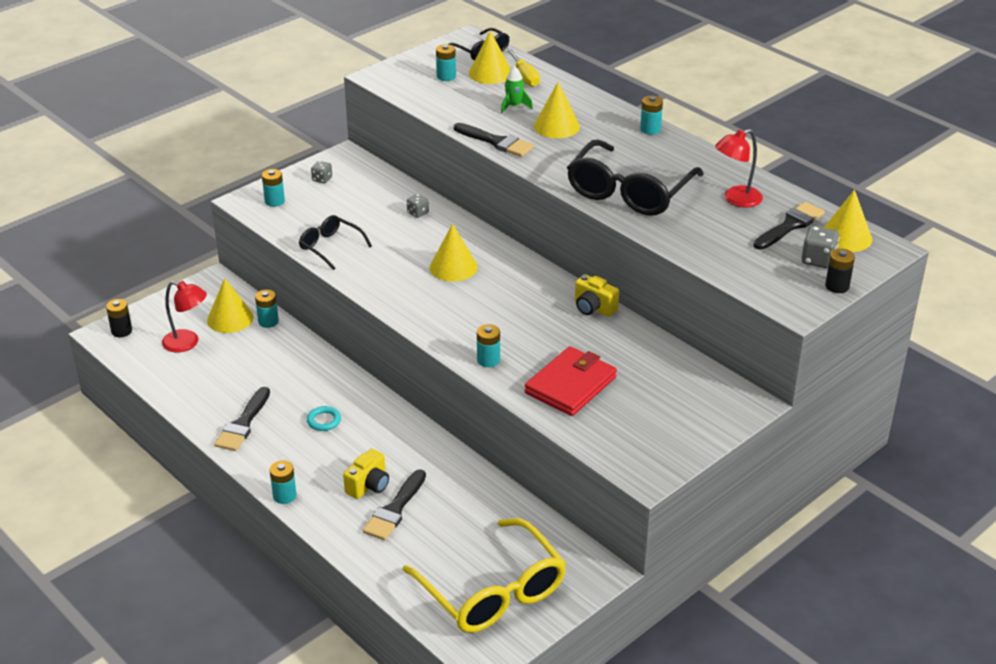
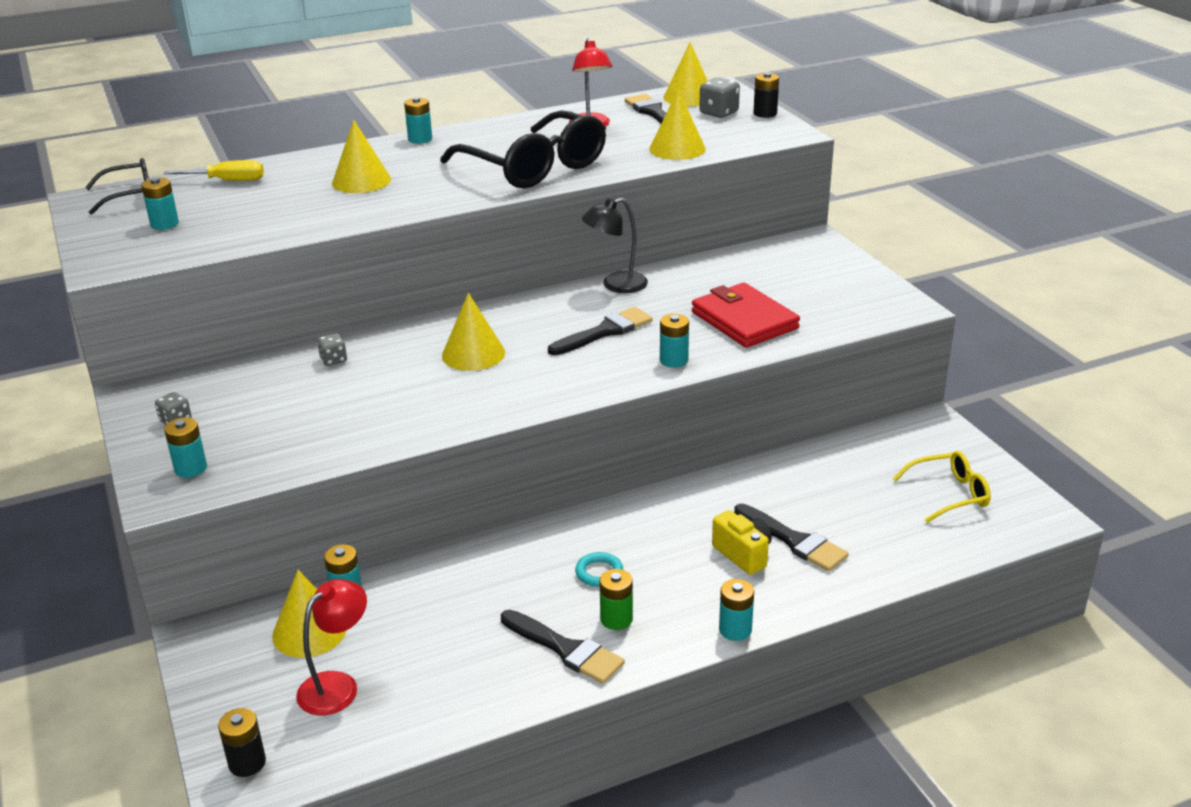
camera: 70 degrees left, 5 degrees down
black glasses [299,215,372,270] -> none
yellow glasses [403,518,566,633] -> yellow glasses [893,451,991,523], size x0.52
black brush [454,123,534,157] -> black brush moved to [548,307,653,355]
yellow cone [469,30,511,84] -> yellow cone moved to [649,89,706,160]
green rocket [501,66,533,113] -> none
yellow camera [575,274,619,317] -> black lamp [582,198,648,293]
none -> green battery [599,569,633,630]

